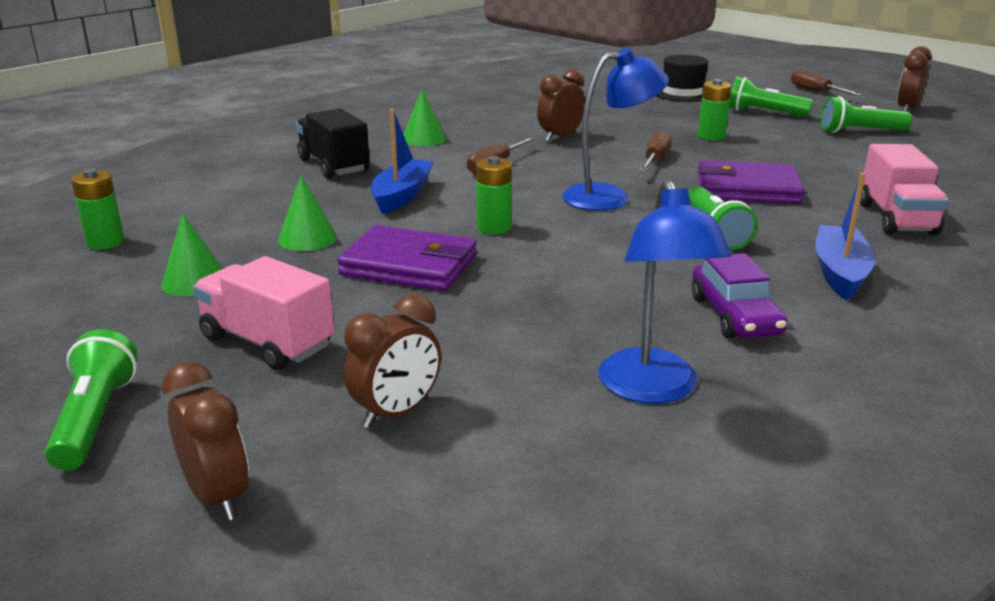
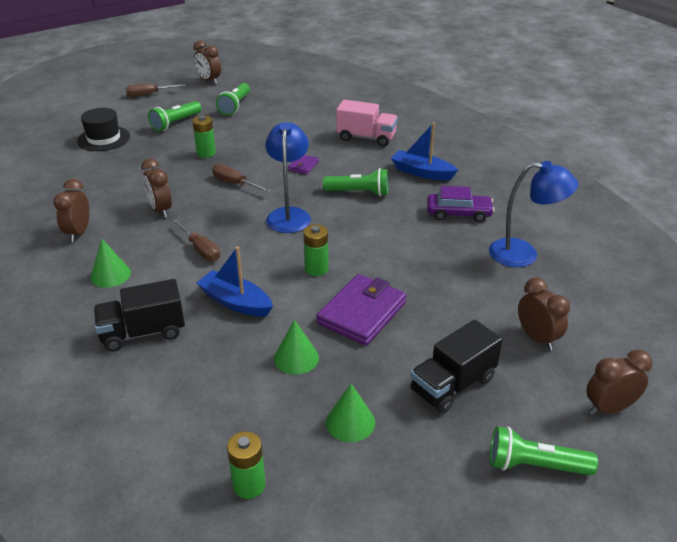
camera: 75 degrees left, 10 degrees up
pink truck [193,256,334,370] -> black truck [410,320,503,414]
purple wallet [698,160,804,204] -> purple wallet [288,155,319,175], size x0.48
none -> brown clock [53,179,89,242]

